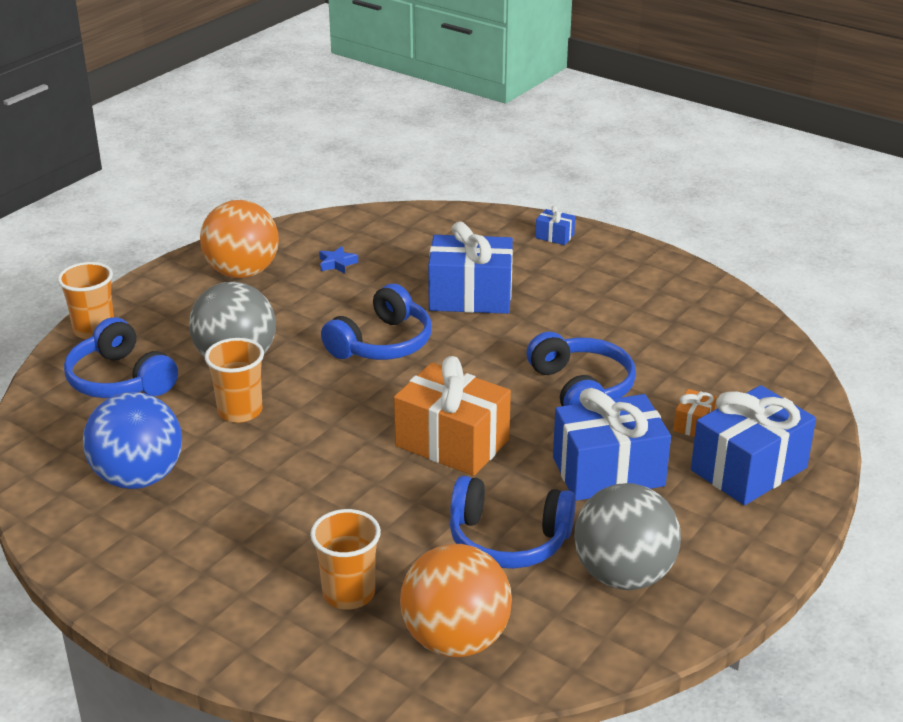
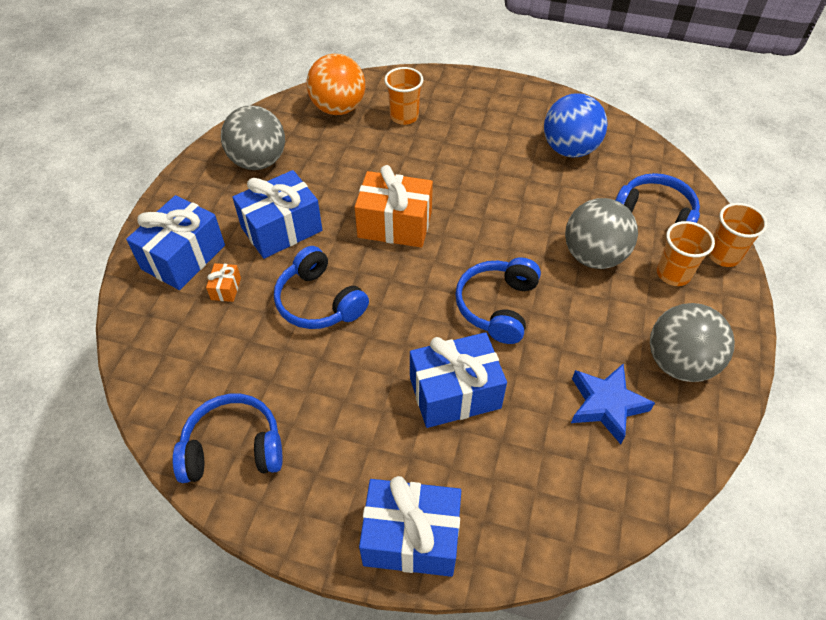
camera: 160 degrees right, 20 degrees up
orange ball [200,200,279,278] -> grey ball [650,303,735,382]
orange cup [205,338,264,423] -> orange cup moved to [657,221,715,286]
blue star [319,246,358,273] -> blue star [571,364,655,444], size x1.98
blue headphones [450,476,576,569] -> blue headphones moved to [172,394,282,483]
blue gift [535,205,575,245] -> blue gift [359,476,461,577], size x2.29

